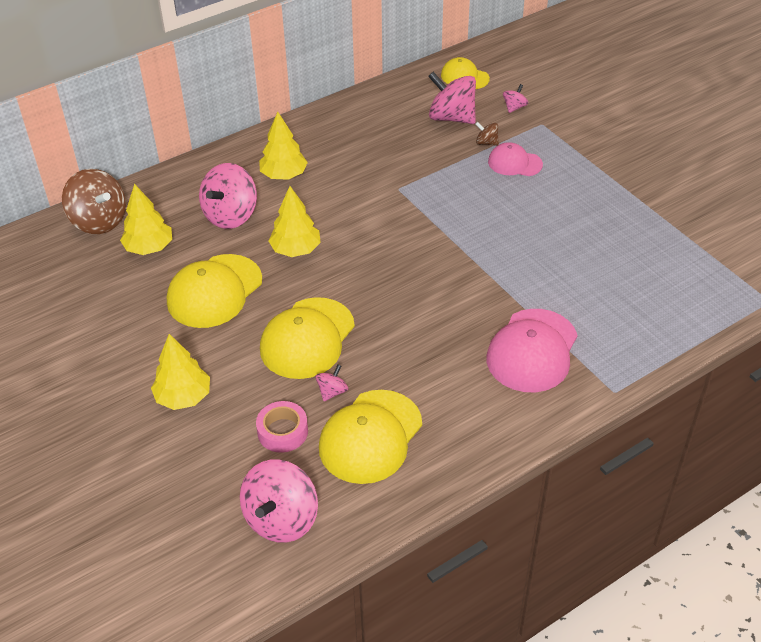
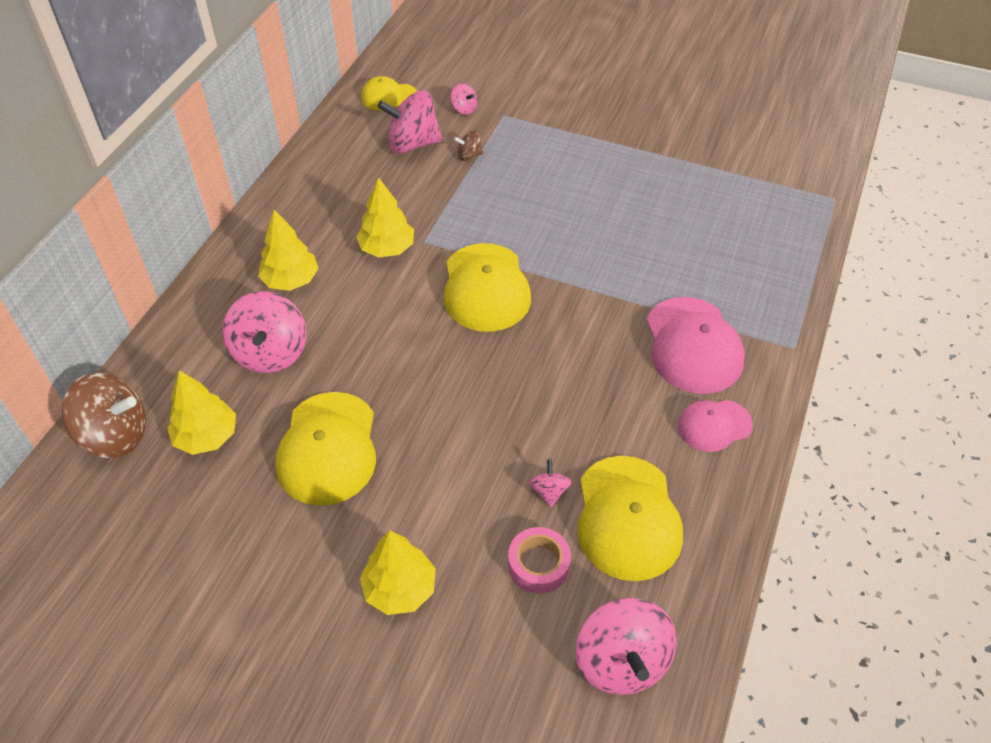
camera: 35 degrees left, 5 degrees up
yellow cap [260,297,355,379] -> yellow cap moved to [444,243,531,332]
yellow tree [268,186,321,257] -> yellow tree moved to [356,177,414,258]
pink cap [488,142,543,176] -> pink cap moved to [678,400,753,452]
pink spinning top [503,84,528,113] -> pink spinning top turned 135 degrees clockwise [451,83,477,115]

